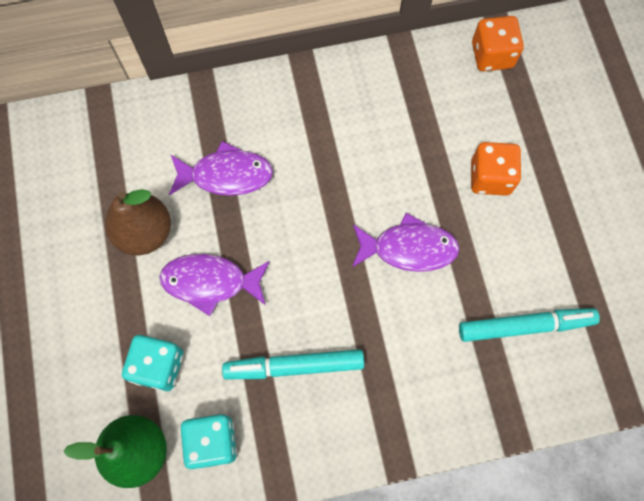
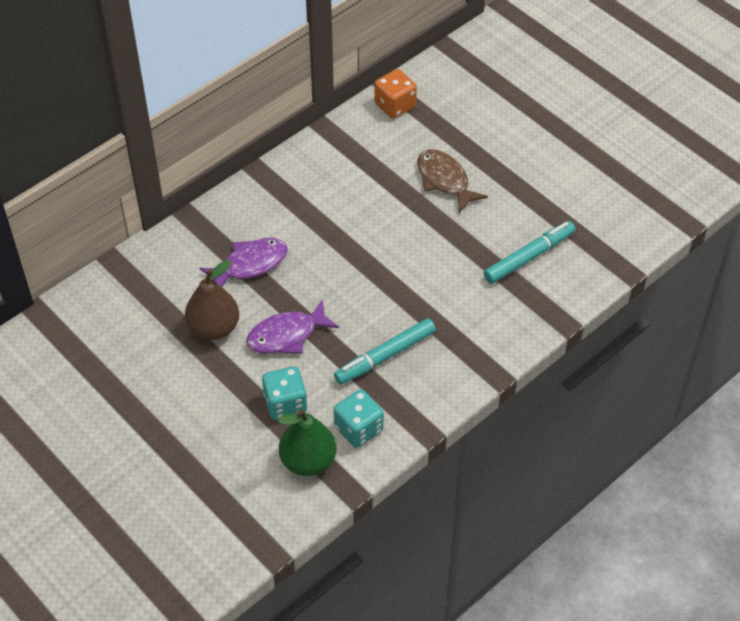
camera: 30 degrees left, 20 degrees down
purple fish [352,213,460,272] -> none
orange dice [471,142,521,196] -> brown fish [417,149,488,213]

